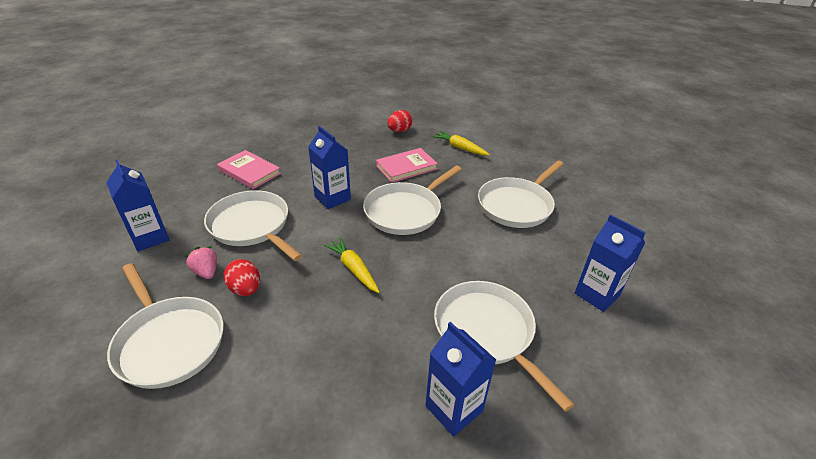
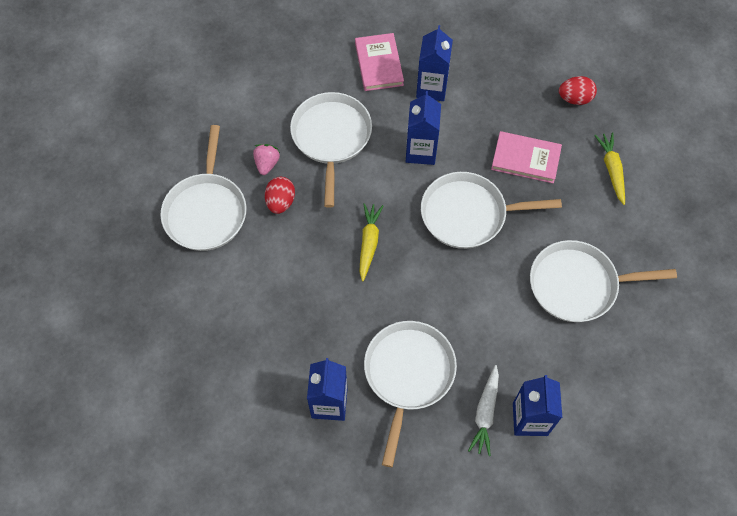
camera: 45 degrees right, 25 degrees up
blue carton [106,159,169,251] -> blue carton moved to [416,25,453,101]
none -> white carrot [468,365,499,456]

